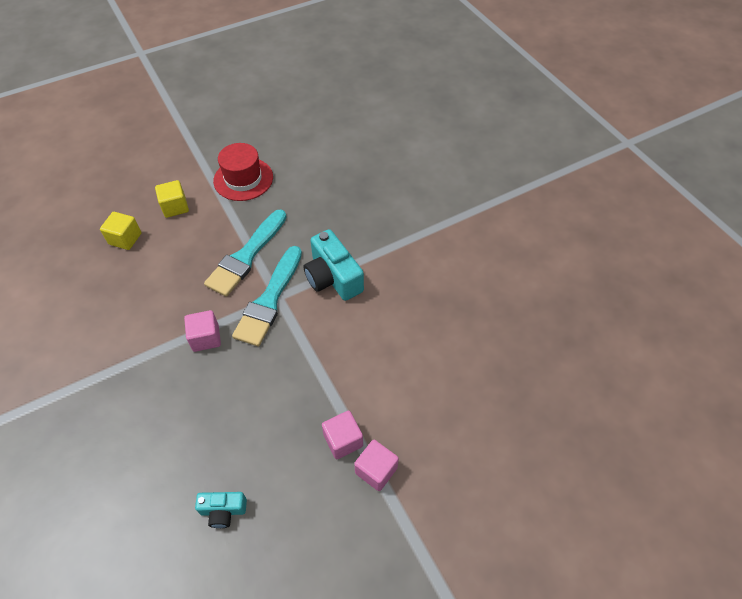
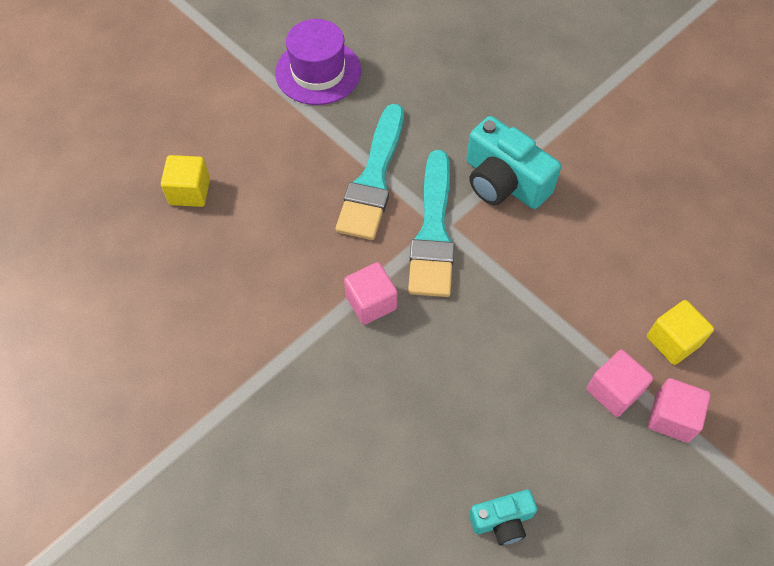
camera: 15 degrees left, 5 degrees up
yellow cube [155,180,189,218] -> yellow cube moved to [647,300,714,365]
red hat [213,143,273,201] -> purple hat [275,19,361,105]

